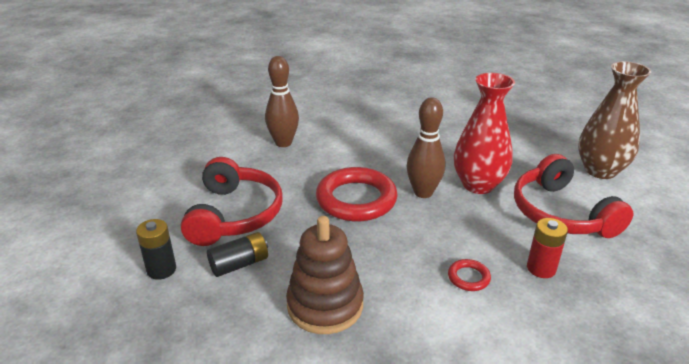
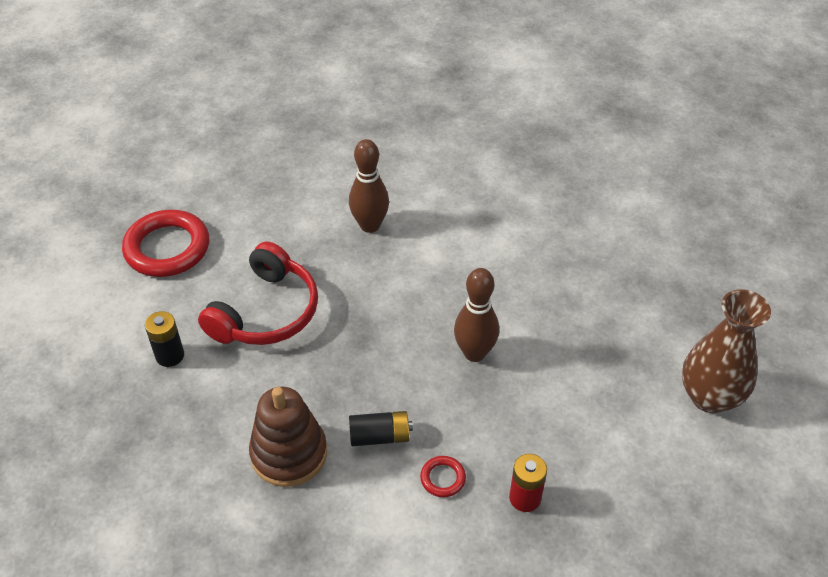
camera: 25 degrees right, 15 degrees up
black battery [207,232,268,277] -> black battery moved to [349,411,413,446]
red ring [316,167,398,221] -> red ring moved to [122,210,209,277]
red vase [454,73,515,194] -> none
red headphones [514,154,633,238] -> none

